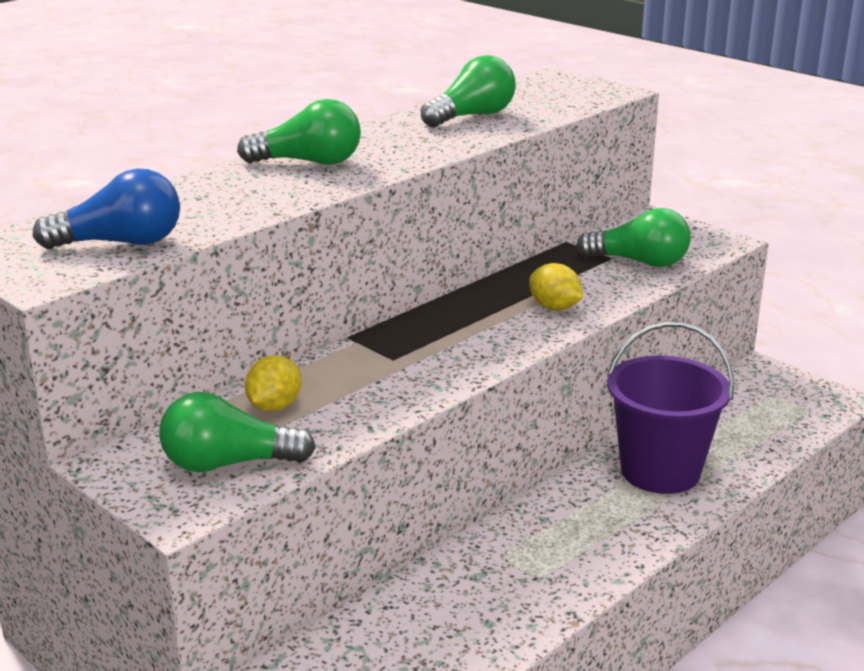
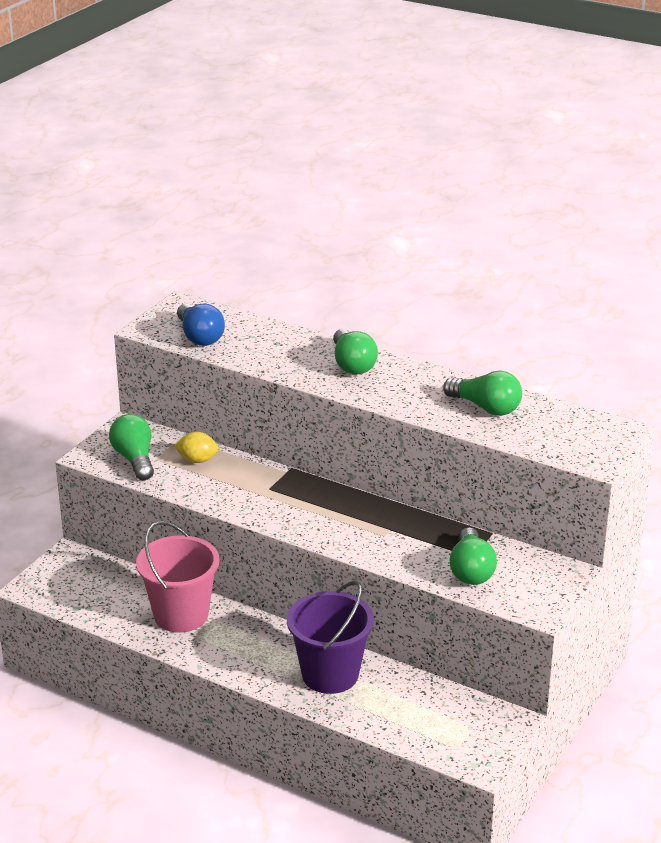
camera: 75 degrees right, 5 degrees up
yellow lemon [529,263,583,310] -> none
none -> pink bucket [136,521,220,633]

